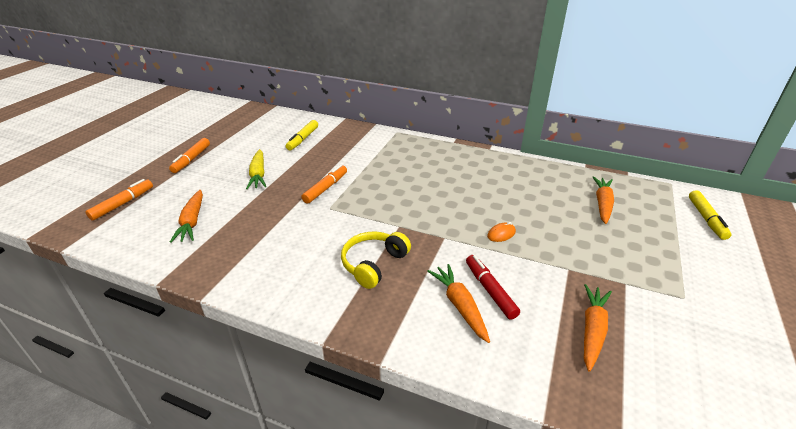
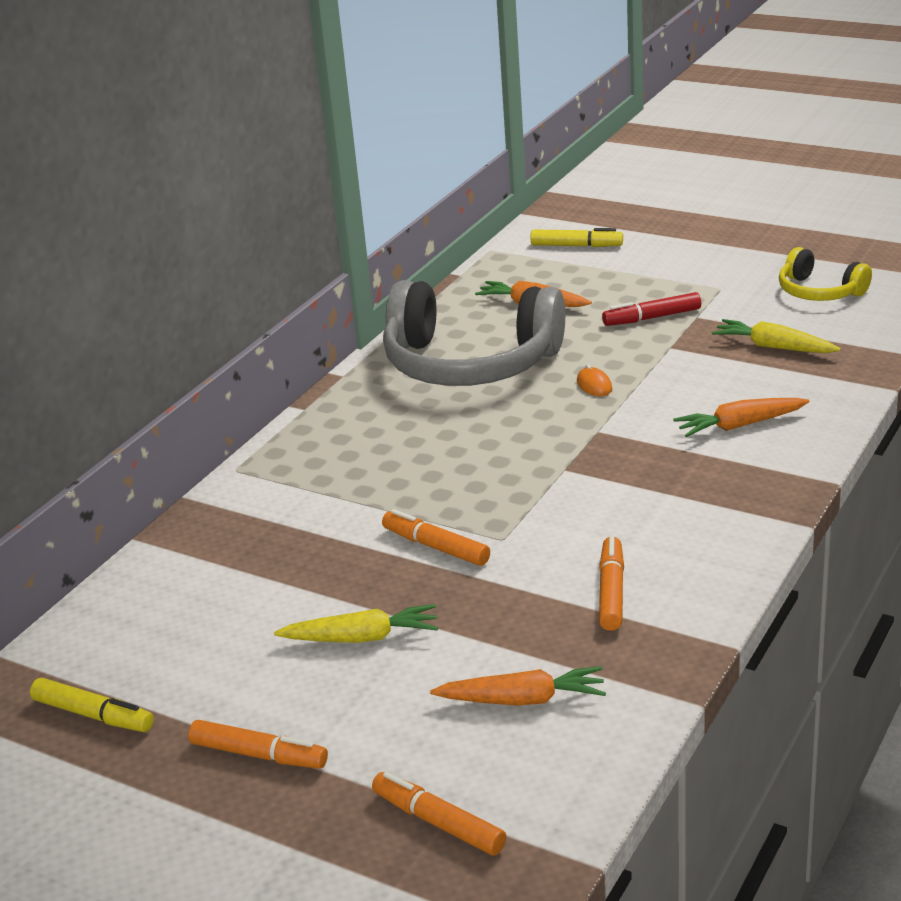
camera: 80 degrees left, 5 degrees down
yellow marker [285,120,318,151] -> yellow marker moved to [30,678,154,732]
yellow headphones [341,231,411,289] -> yellow headphones moved to [779,247,872,301]
red marker [466,255,520,320] -> red marker moved to [602,292,701,326]
orange carrot [584,284,612,372] -> yellow carrot [712,319,841,353]
none -> grey headphones [383,280,565,386]
none -> orange marker [599,536,624,631]

